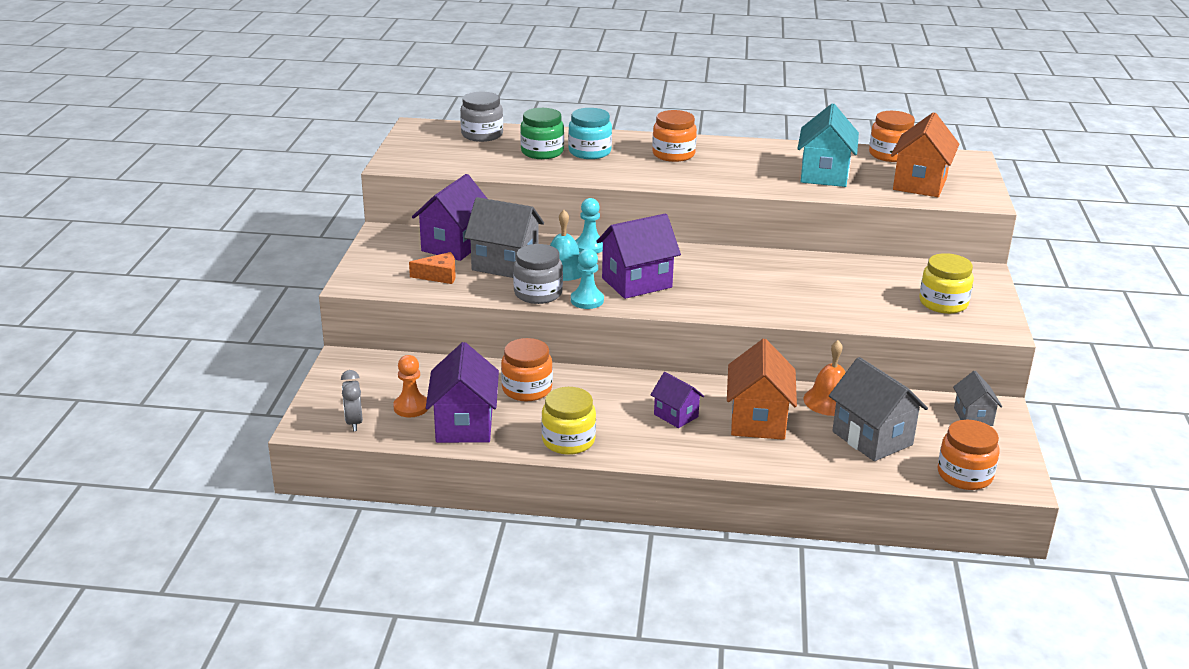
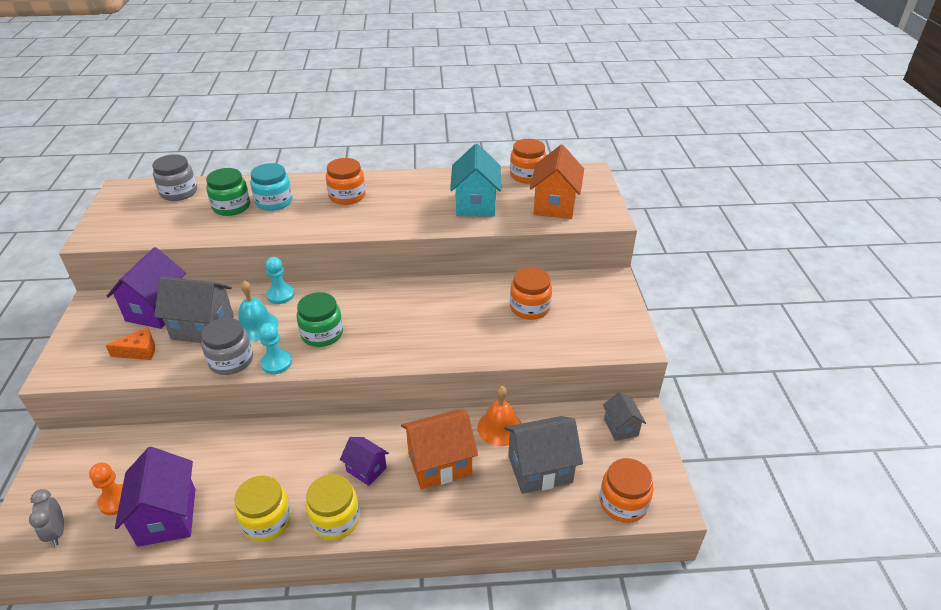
camera: 10 degrees left, 10 degrees up
orange jar [501,338,553,401] -> orange jar moved to [510,267,552,320]
purple house [596,213,681,299] -> green jar [296,292,343,347]
orange house [727,339,797,440] -> orange house turned 75 degrees clockwise [401,410,478,489]
grey house [829,357,928,461] -> grey house turned 60 degrees counterclockwise [504,416,583,494]
yellow jar [919,253,974,314] -> yellow jar moved to [305,474,360,540]

